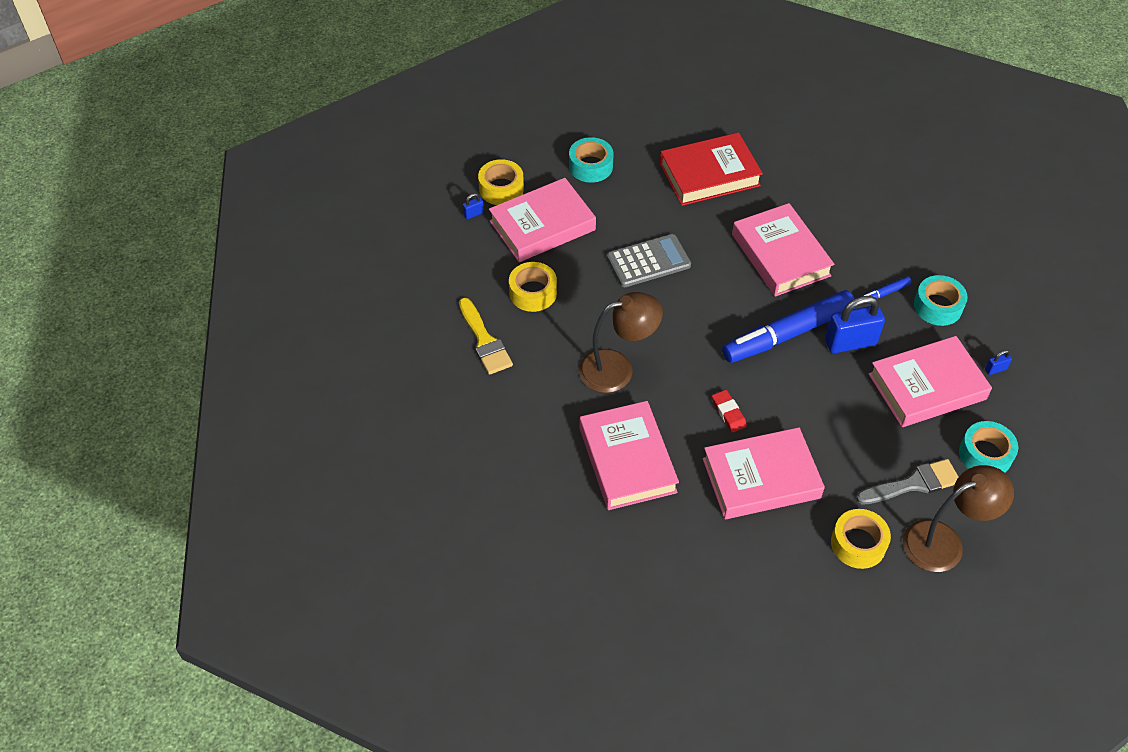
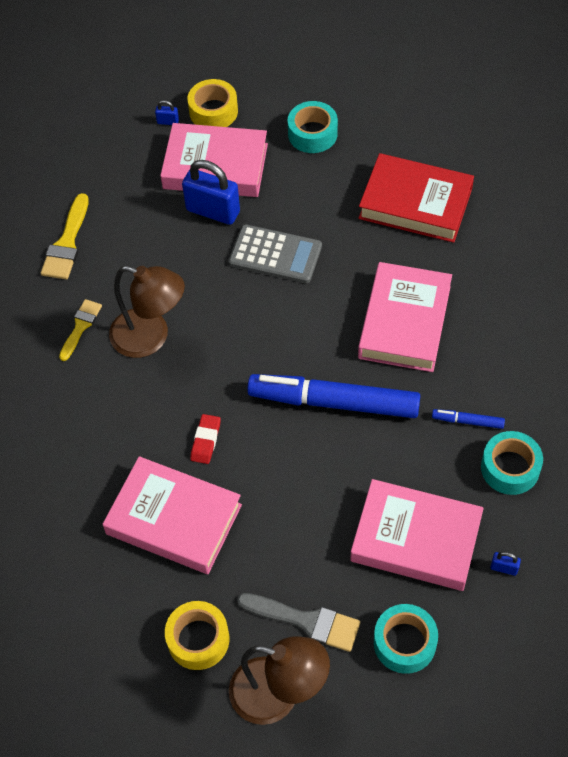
camera: 40 degrees right, 5 degrees up
yellow tape [509,262,557,312] -> none
pink book [579,401,679,510] -> none
blue padlock [825,296,885,353] -> blue padlock moved to [182,160,240,225]
none -> yellow brush [59,299,102,361]

